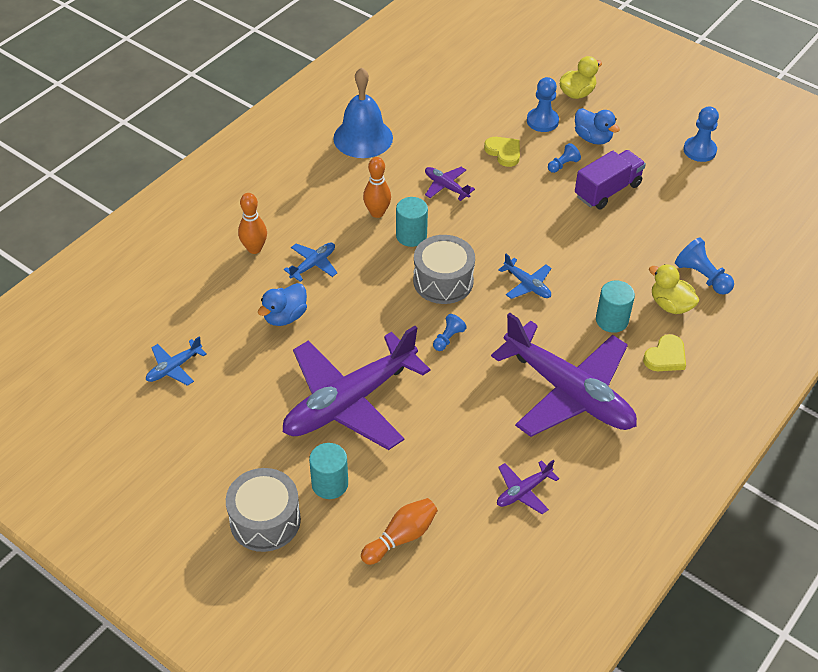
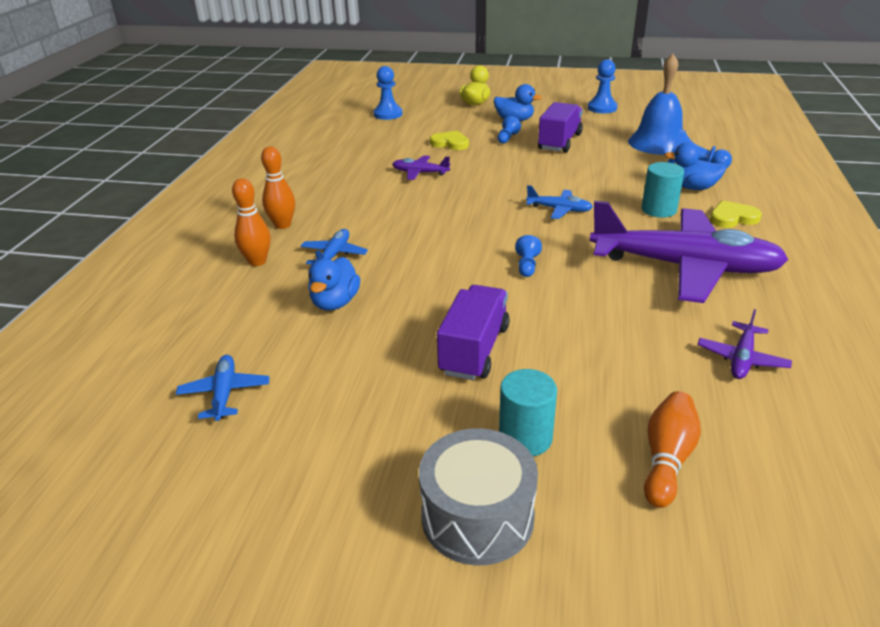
camera: 25 degrees left, 15 degrees down
blue plane [146,336,206,386] -> blue plane turned 150 degrees clockwise [176,355,270,421]
purple plane [283,326,431,450] -> purple truck [437,285,509,380]
blue bell [333,67,393,158] -> blue bell moved to [628,54,683,155]
orange bowling pin [363,157,391,218] -> orange bowling pin moved to [261,147,295,229]
turquoise cylinder [396,197,428,247] -> none
grey drum [413,235,475,304] -> none
blue pawn [527,77,559,132] -> blue pawn moved to [373,66,402,120]
yellow heart [643,334,686,371] -> yellow heart turned 120 degrees counterclockwise [710,200,762,228]
yellow duck [649,264,699,314] -> blue duck [664,142,727,190]

